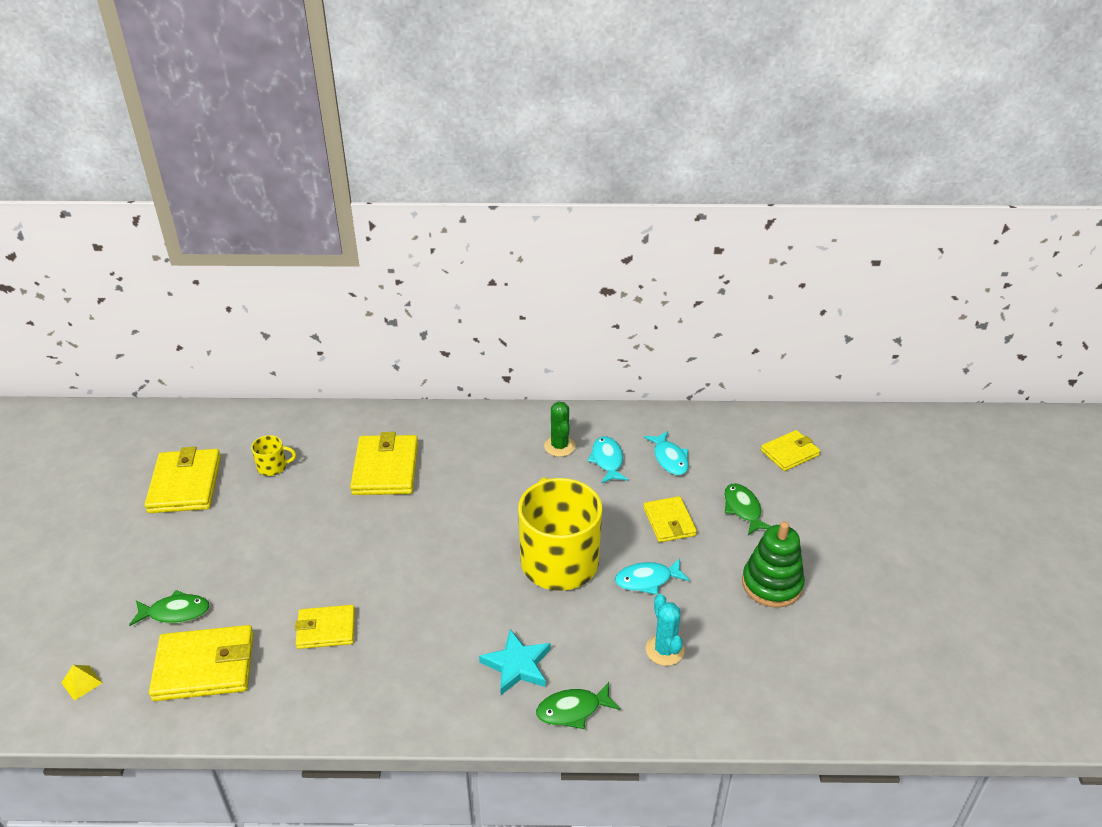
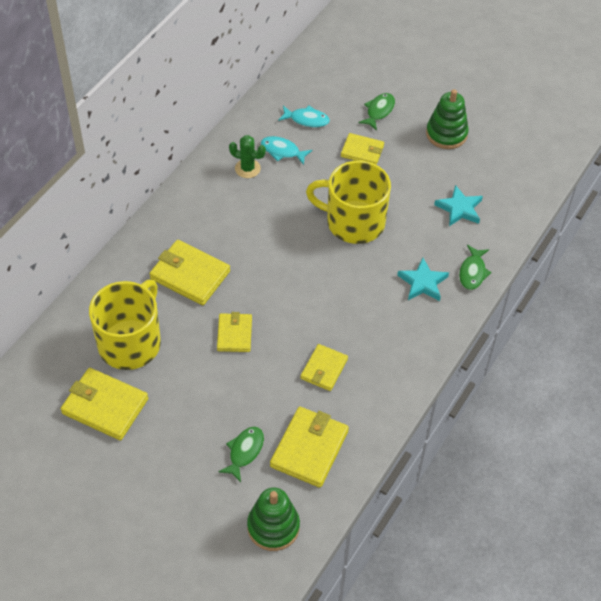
camera: 60 degrees left, 15 degrees up
yellow pyramid [61,665,102,701] -> green stacking toy [247,488,300,551]
yellow mug [251,435,296,476] -> yellow mug [89,280,161,370], size x2.44
turquoise fish [615,558,690,595] -> none
turquoise cactus [646,594,684,666] -> turquoise star [434,185,483,226]
green fish [724,484,771,535] -> green fish turned 105 degrees clockwise [358,93,395,131]
yellow wallet [761,430,820,471] -> yellow wallet moved to [217,312,252,352]

